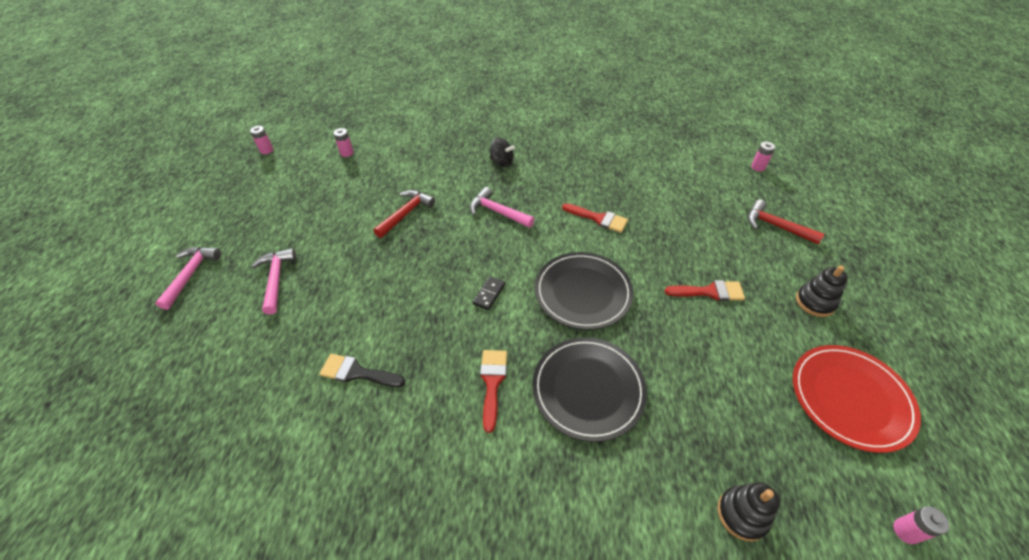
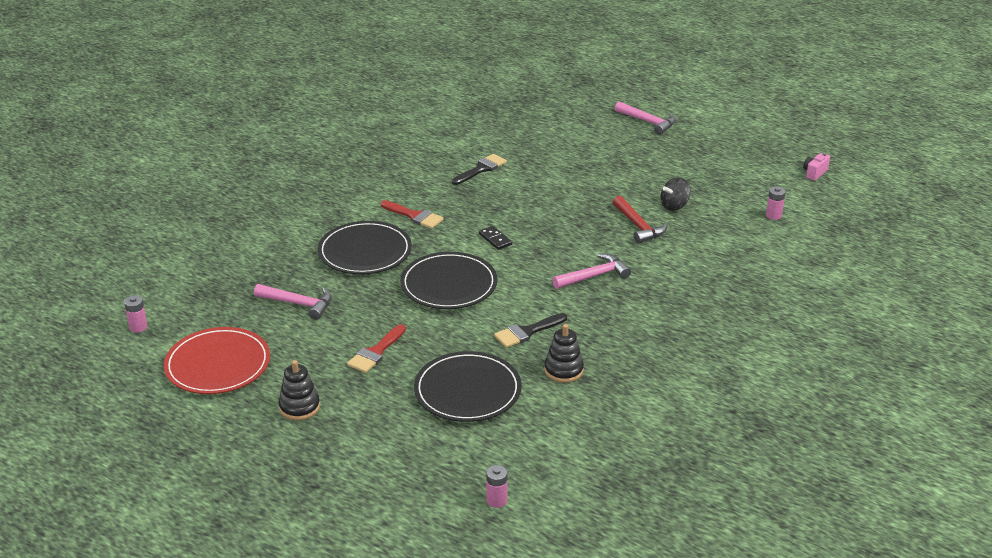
camera: 120 degrees right, 15 degrees down
pink battery [250,126,273,154] -> pink camera [803,153,830,181]
pink hammer [252,248,296,315] -> pink hammer moved to [254,284,332,320]
black spinning top [490,138,515,167] -> black spinning top moved to [660,177,691,211]
red brush [562,203,628,233] -> black brush [494,313,567,348]
black stacking toy [718,482,780,541] -> black stacking toy moved to [544,324,584,383]
red hammer [748,200,824,244] -> none
none -> black plate [414,351,522,422]

